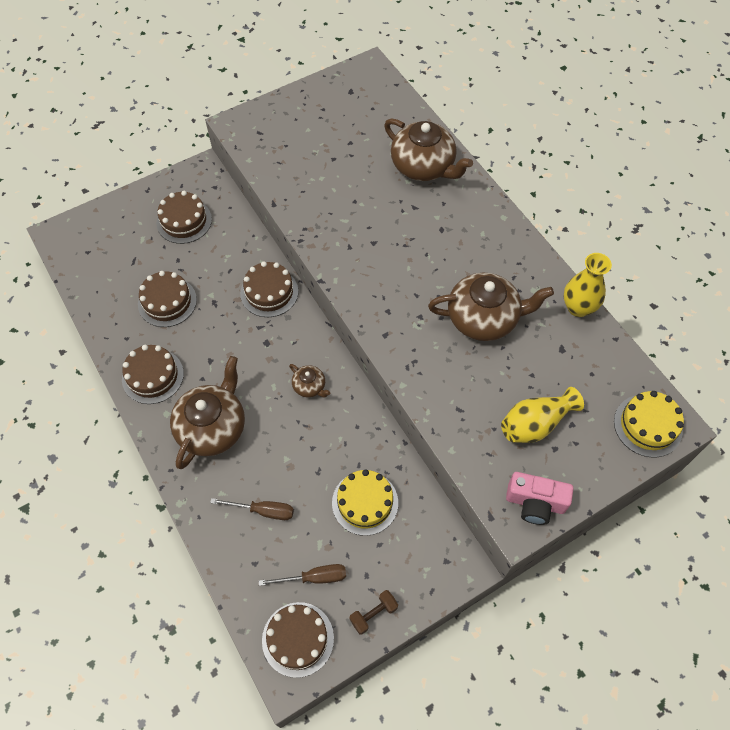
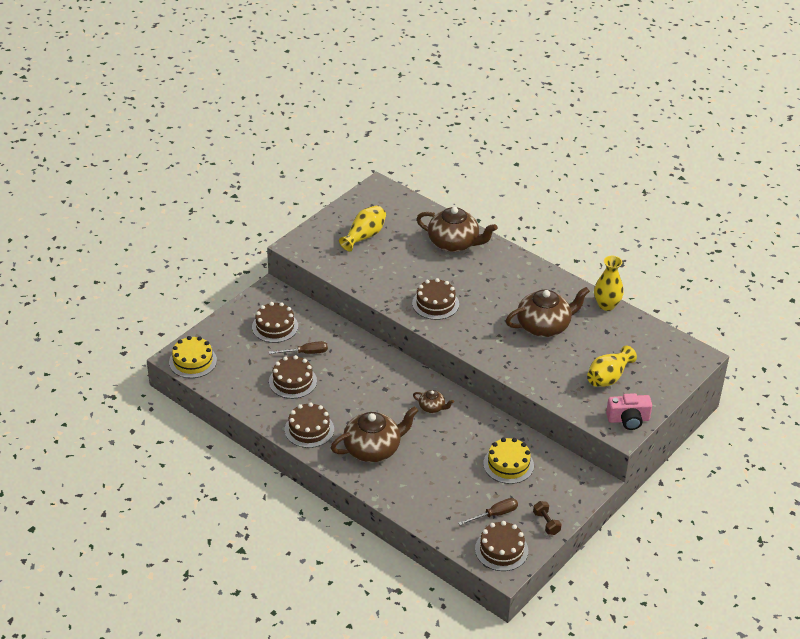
camera: 20 degrees left, 20 degrees down
brown teapot [170,356,245,469] -> brown teapot turned 60 degrees clockwise [331,406,418,462]
brown screwdriver [210,498,294,520] -> brown screwdriver moved to [269,341,328,354]
brown cake [240,261,298,317] -> brown cake moved to [412,278,459,320]
brown dumbbell [349,590,398,635] -> brown dumbbell turned 60 degrees counterclockwise [533,501,562,535]
yellow cake [614,391,684,457] -> yellow cake moved to [169,336,217,378]
none -> yellow vase [339,205,386,251]

